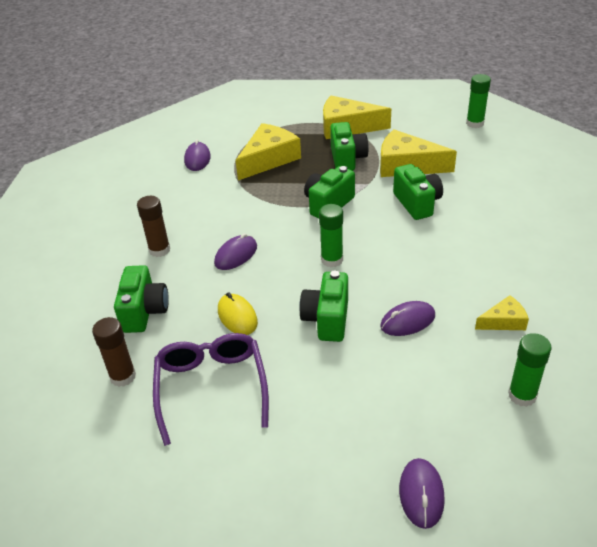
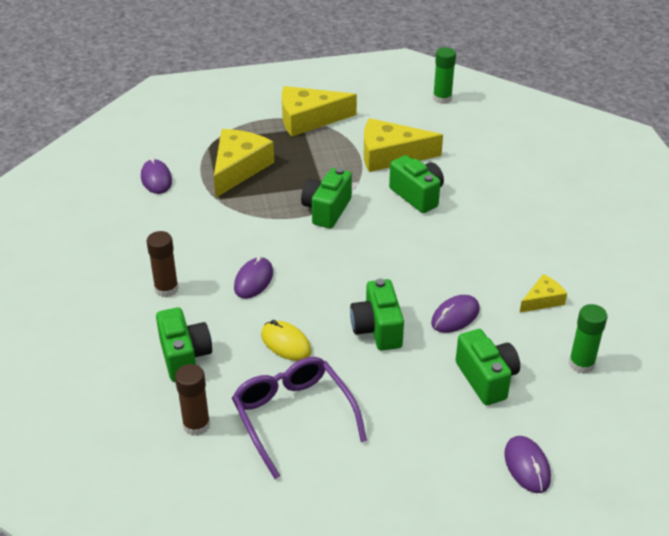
camera: 20 degrees left, 0 degrees up
green glue stick [319,204,343,267] -> none
green camera [330,122,369,171] -> green camera moved to [456,329,520,405]

